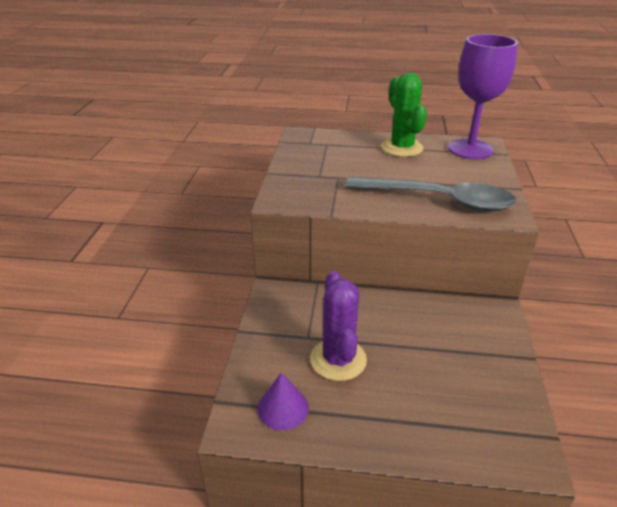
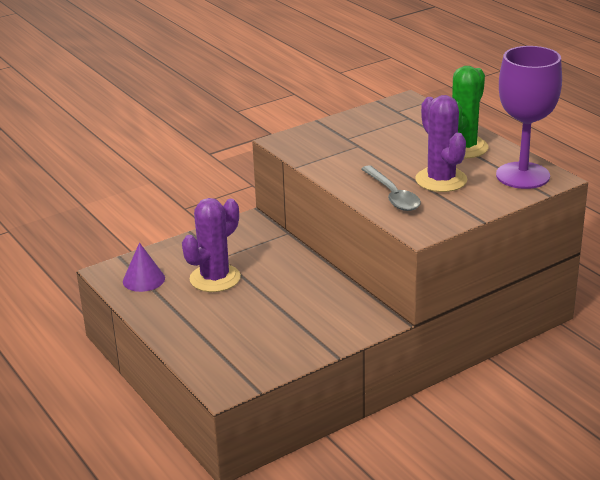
camera: 50 degrees right, 5 degrees down
grey spoon [345,177,516,212] -> grey spoon [361,165,421,211], size x0.60
none -> purple cactus [415,95,467,192]

